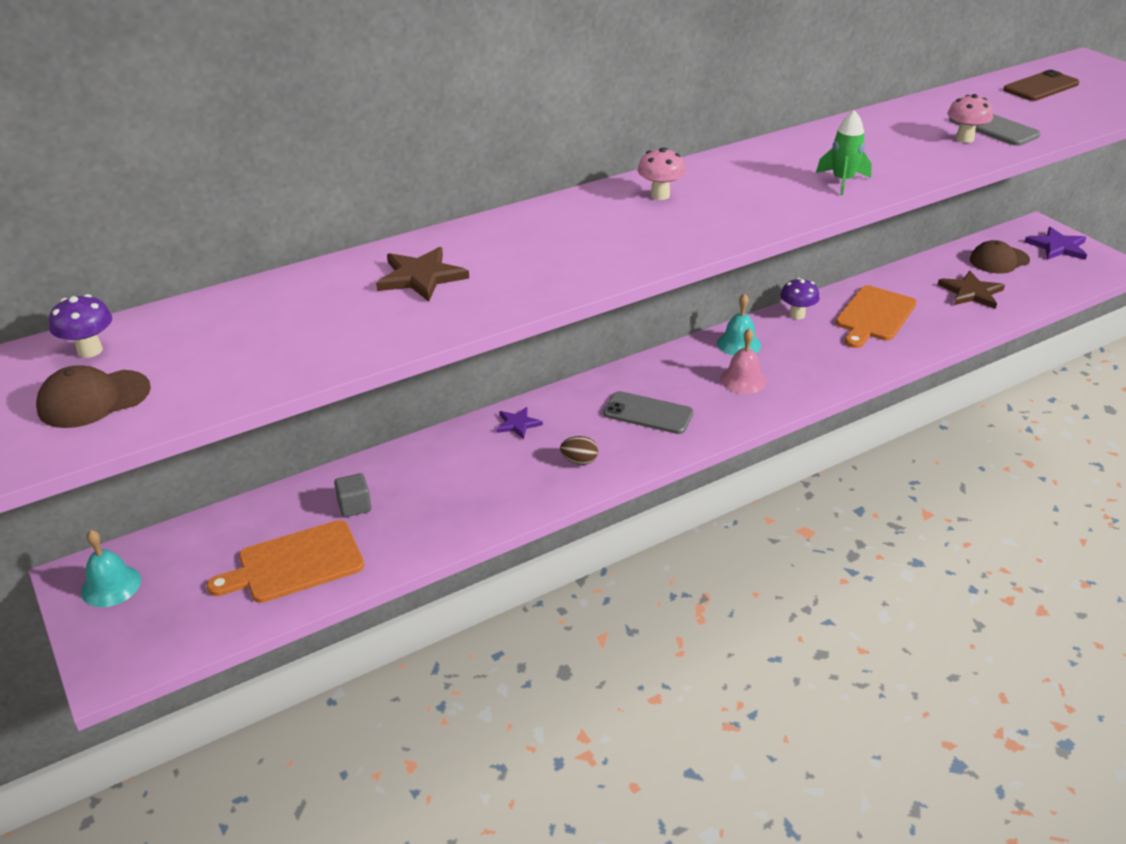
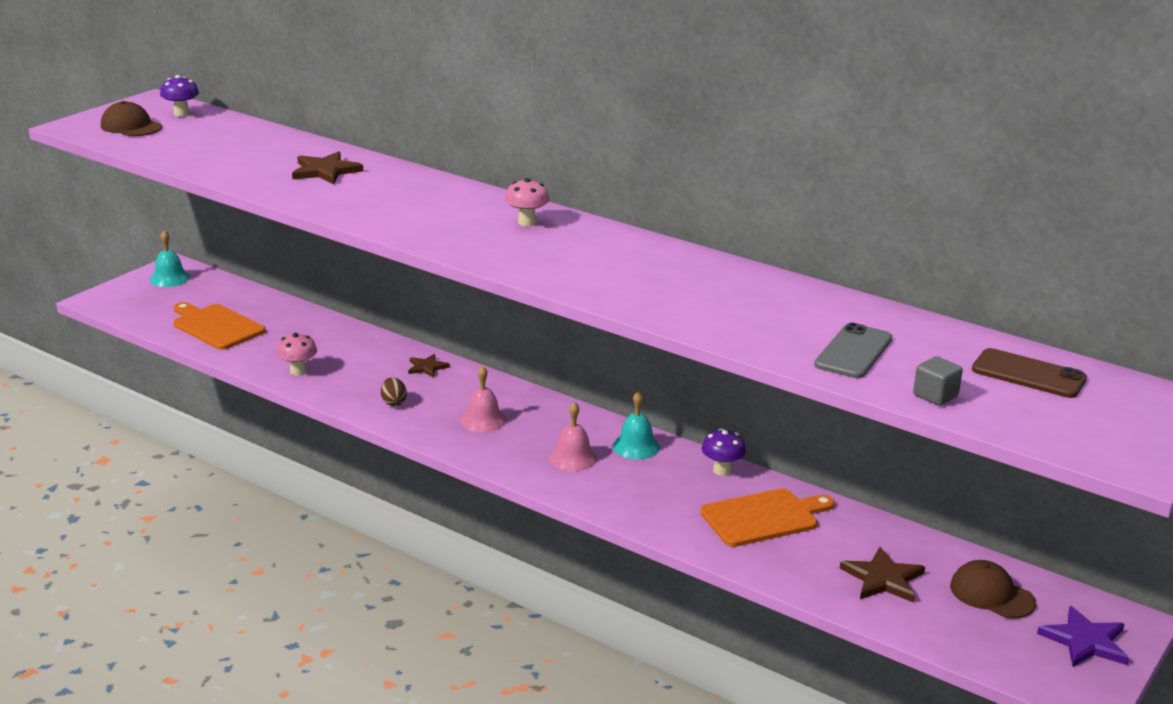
camera: 65 degrees right, 10 degrees down
grey cube [334,473,371,517] -> grey cube moved to [913,356,963,406]
purple star [496,407,543,439] -> brown star [408,354,450,378]
grey phone [603,391,693,434] -> pink bell [460,366,507,432]
green rocket [816,110,872,195] -> none
orange cutting board [836,285,917,348] -> orange cutting board turned 150 degrees clockwise [700,488,835,547]
pink mushroom [947,94,993,143] -> pink mushroom moved to [277,333,317,376]

